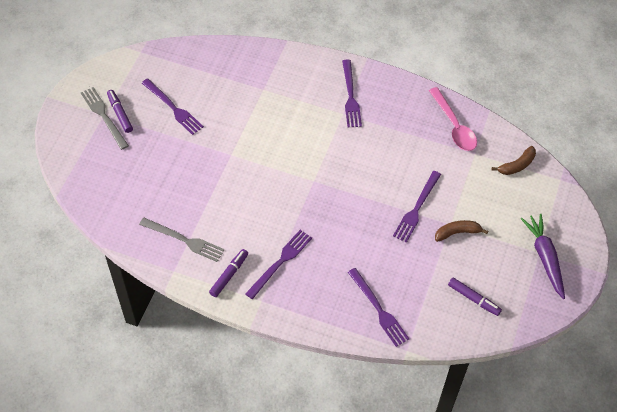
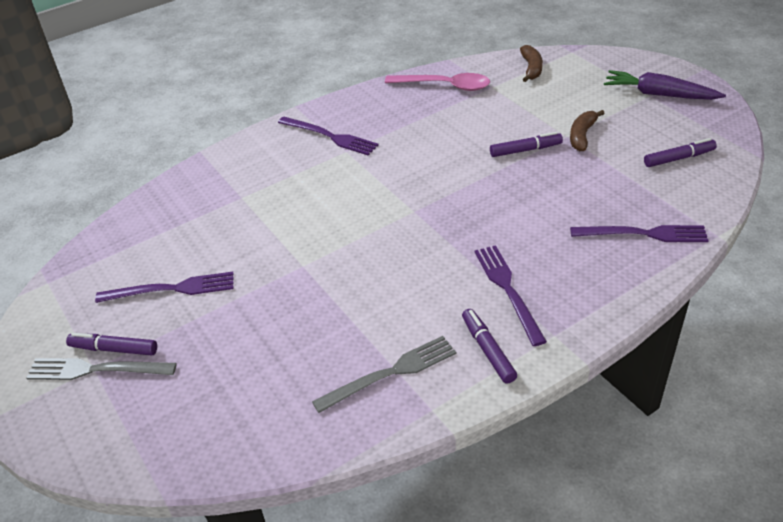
camera: 50 degrees left, 15 degrees down
purple fork [393,171,441,243] -> purple marker [490,132,563,157]

